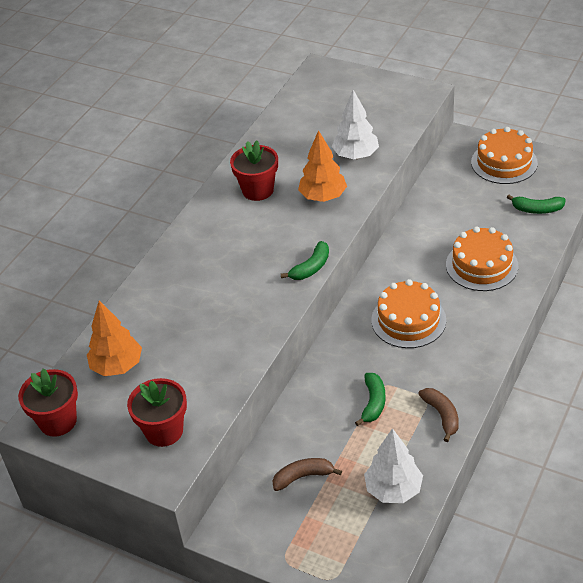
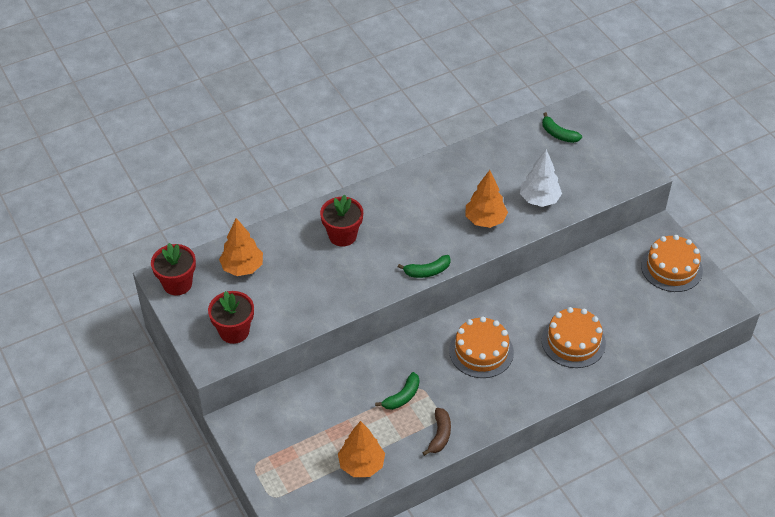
camera: 30 degrees right, 5 degrees up
red flower pot [230,141,278,201] -> red flower pot moved to [320,195,363,247]
brown banana [272,458,342,491] -> none
white tree [364,428,423,503] -> orange tree [338,421,385,477]
green banana [507,195,566,214] -> green banana moved to [542,112,582,143]

